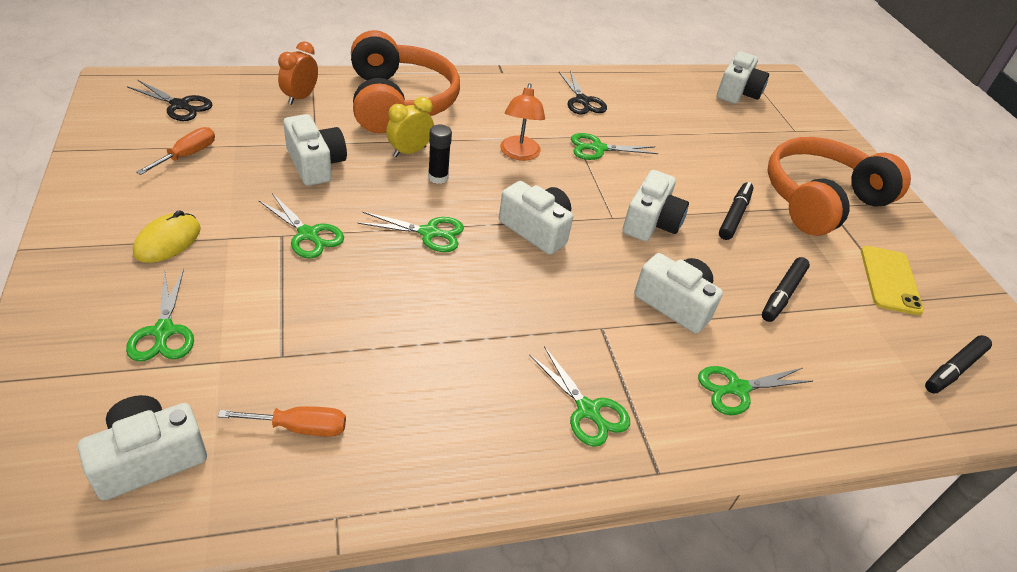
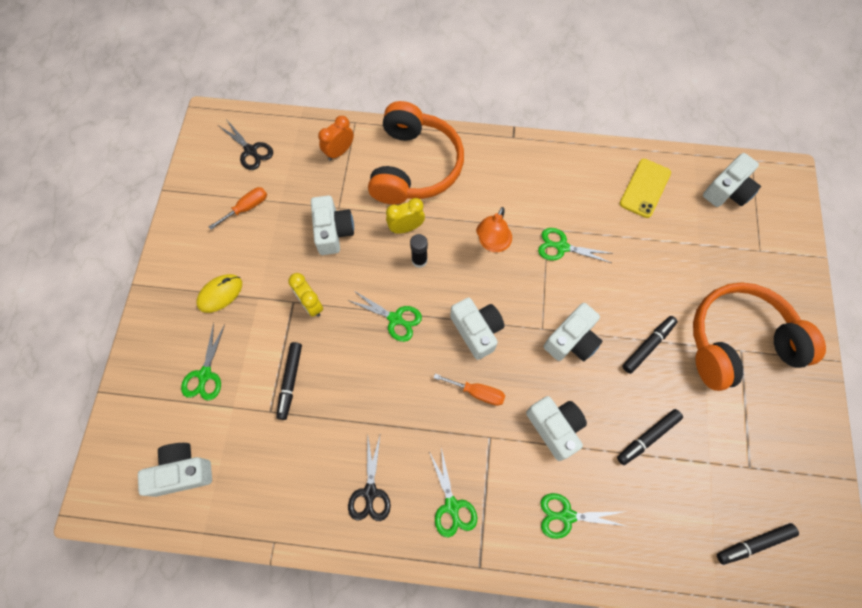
camera: 25 degrees right, 25 degrees up
orange screwdriver [218,406,346,437] -> orange screwdriver moved to [434,374,505,406]
green scissors [258,193,344,259] -> yellow clock [288,273,323,317]
black scissors [559,70,607,115] -> black scissors moved to [348,436,391,521]
yellow phone [861,246,924,315] -> yellow phone moved to [620,159,671,218]
none -> black marker [276,342,302,420]

